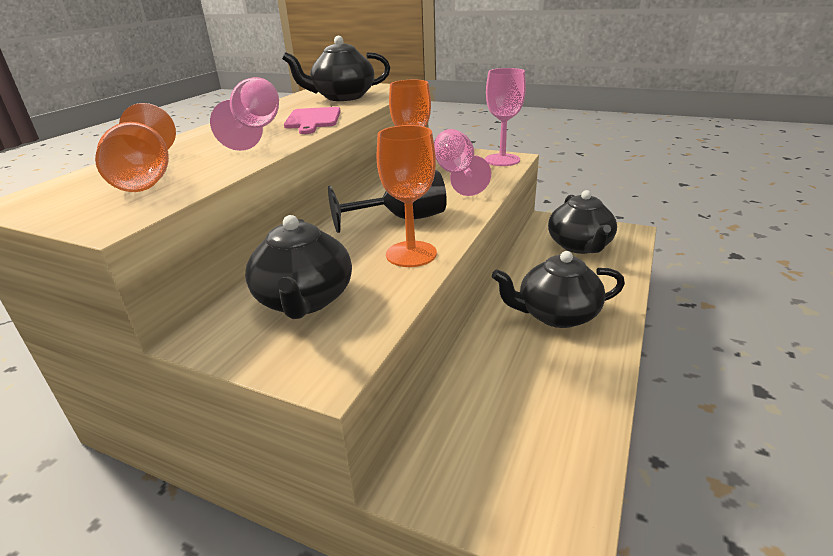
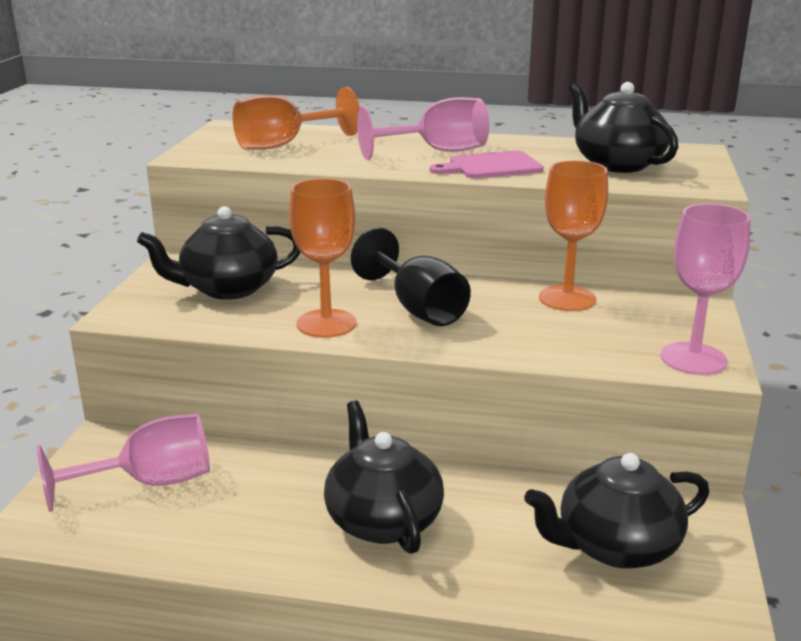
camera: 75 degrees right, 5 degrees down
pink goblet [434,129,491,196] -> pink goblet moved to [37,414,210,512]

